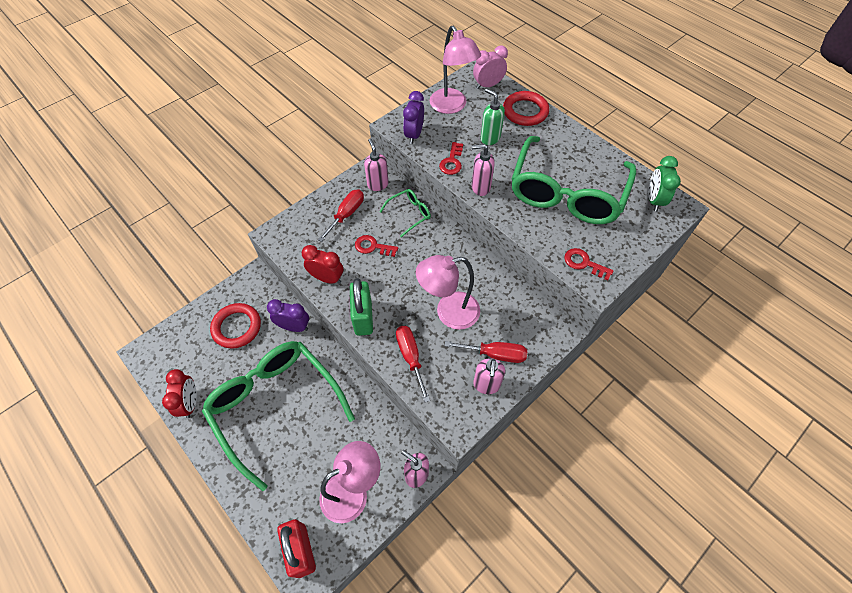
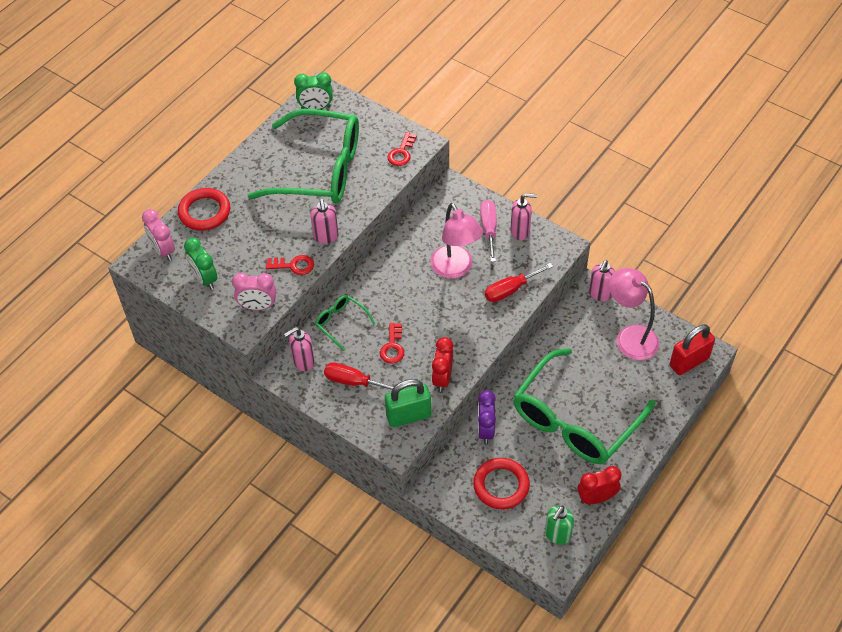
camera: 100 degrees left, 5 degrees down
green padlock [350,278,373,336] -> green padlock moved to [385,379,431,427]
purple clock [403,91,424,144] -> pink clock [232,273,276,310]
pink lamp [430,25,481,114] -> green clock [184,238,217,289]
red screwdriver [444,341,527,363] -> pink screwdriver [480,200,497,262]
green soap dispenser [481,88,505,145] -> green soap dispenser moved to [545,506,574,545]

